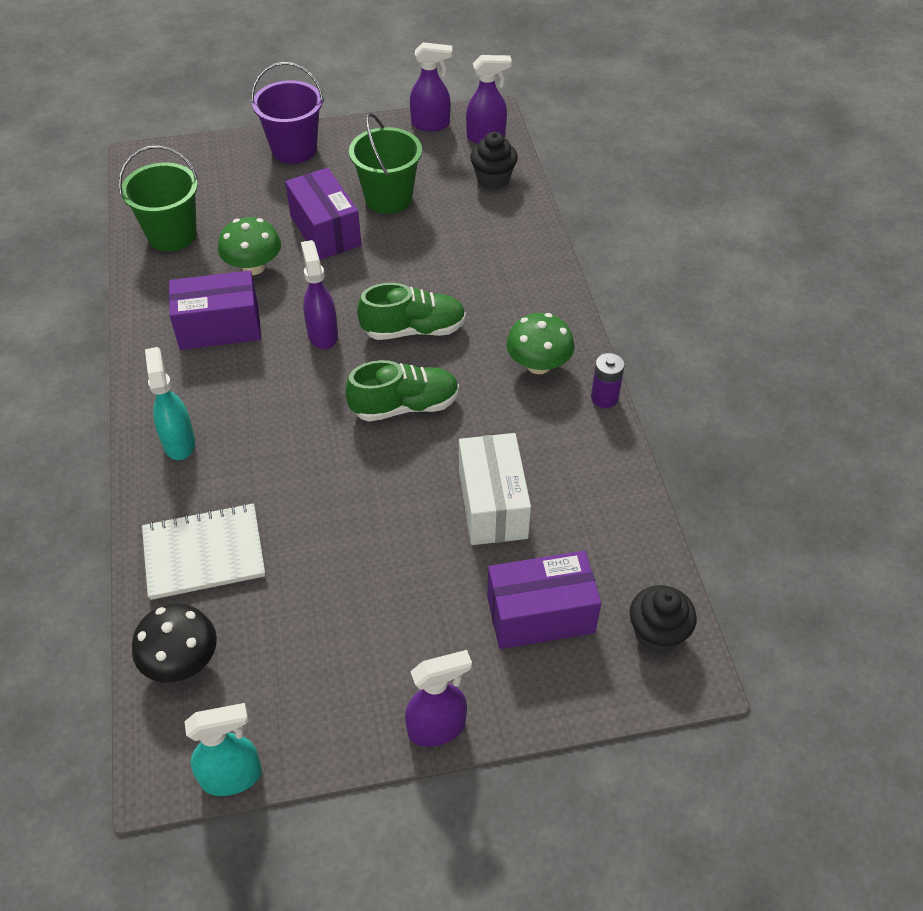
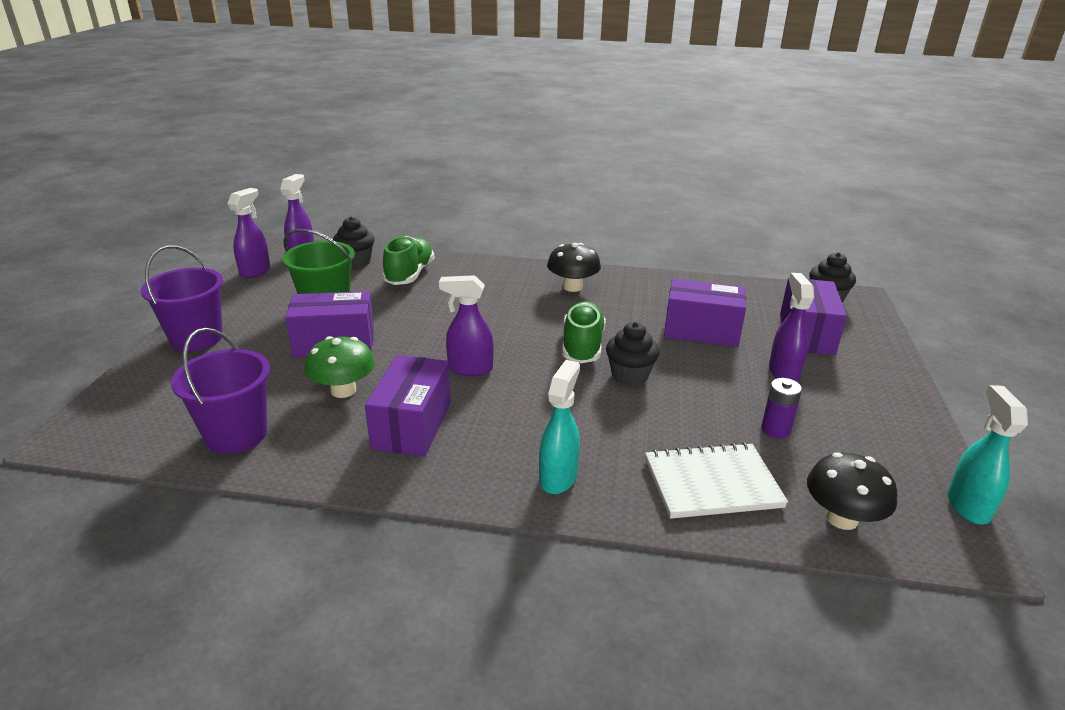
camera: 70 degrees left, 20 degrees down
green bucket [118,145,198,251] -> purple bucket [171,328,270,454]
white notebook [142,503,265,600] -> white notebook turned 75 degrees clockwise [645,442,788,519]
turquoise spray bottle [145,347,195,460] -> turquoise spray bottle turned 105 degrees clockwise [539,360,580,494]
green shoe [357,283,466,340] -> green shoe moved to [383,236,434,285]
purple spray bottle [405,650,472,747] -> purple spray bottle moved to [769,273,814,382]
white box [459,433,531,545] -> purple box [664,279,746,347]
green mushroom [506,313,574,374] -> black mushroom [547,243,601,292]
purple battery [591,353,624,408] -> purple battery moved to [761,378,802,439]
none -> black cupcake [606,322,660,386]

